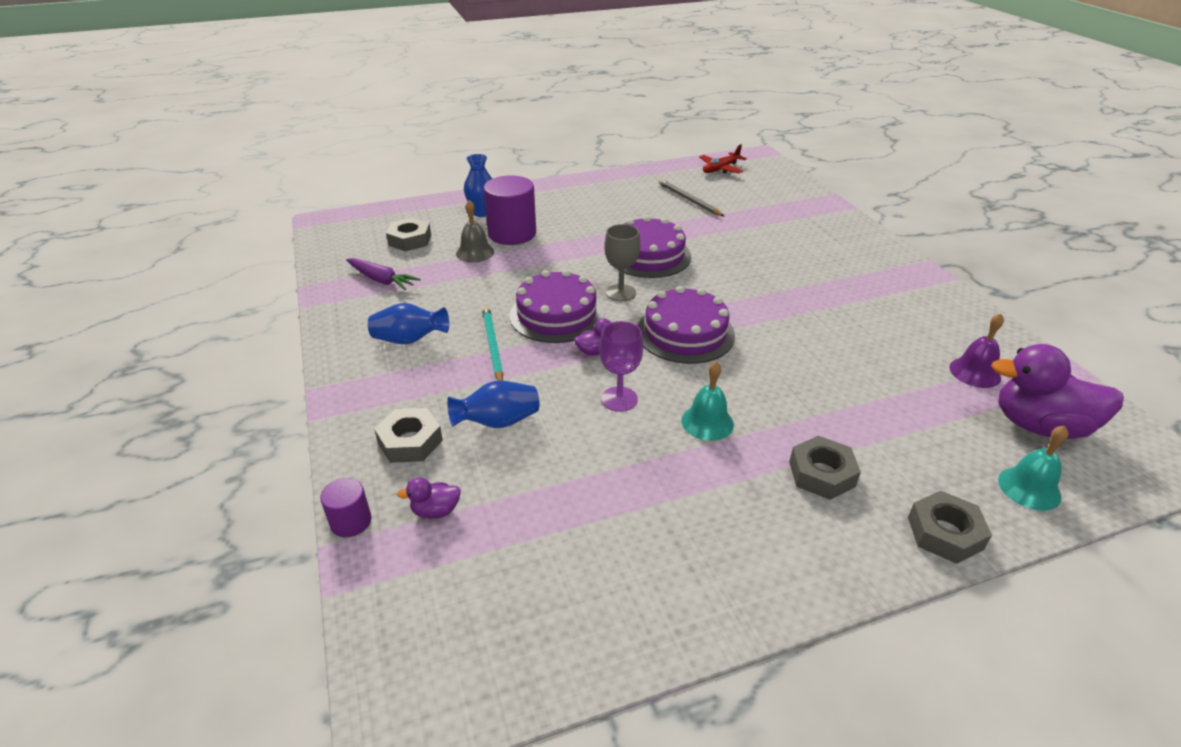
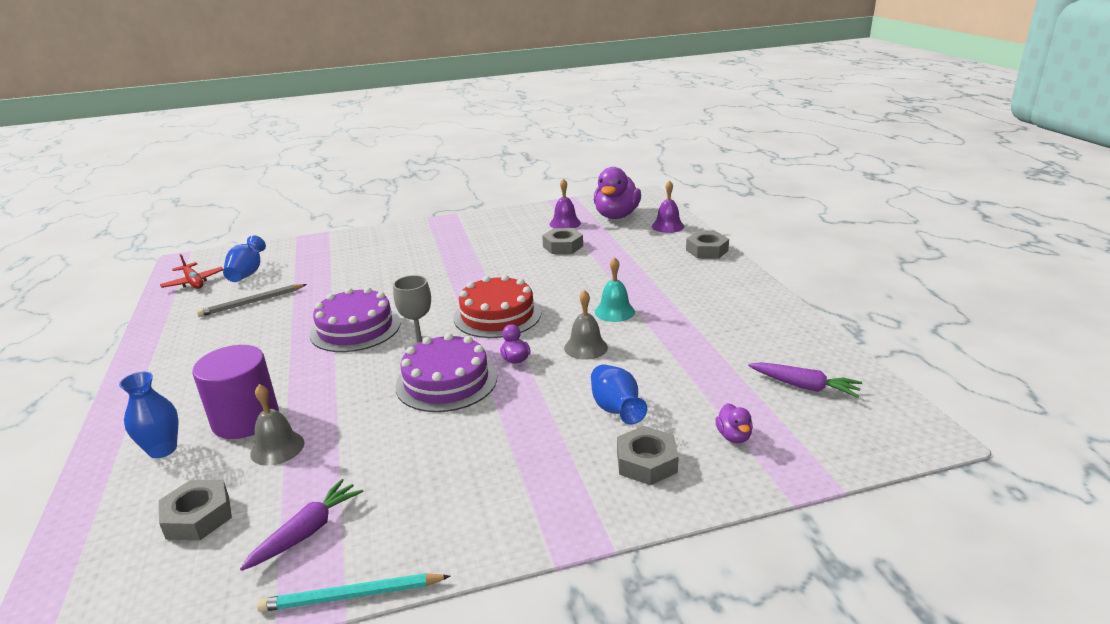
camera: 85 degrees left, 10 degrees down
purple cylinder [320,478,371,537] -> none
blue vase [368,303,449,344] -> blue vase moved to [223,235,266,282]
turquoise pencil [482,306,503,381] -> turquoise pencil moved to [257,573,450,612]
purple goblet [599,321,643,412] -> grey bell [564,290,608,360]
purple cake [637,286,735,364] -> red cake [454,275,541,338]
grey nut [789,436,861,500] -> grey nut moved to [542,228,583,254]
turquoise bell [998,426,1068,511] -> purple bell [652,180,684,233]
none -> purple carrot [748,362,862,398]

